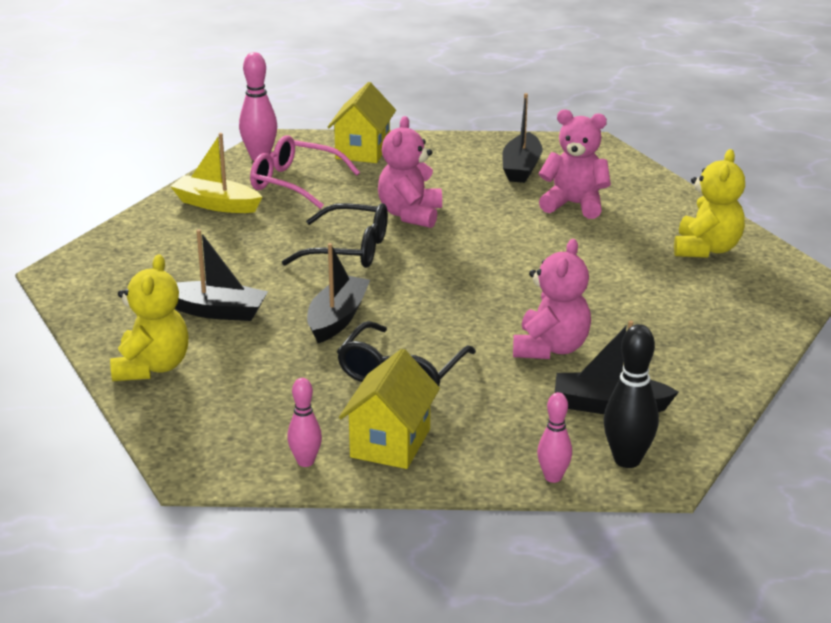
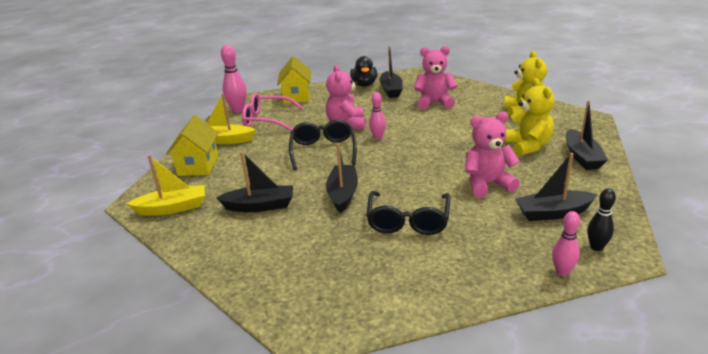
camera: 15 degrees left, 0 degrees up
yellow teddy bear [110,254,189,381] -> yellow teddy bear moved to [504,78,554,156]
black glasses [282,203,388,268] -> black glasses turned 90 degrees counterclockwise [289,120,357,170]
pink bowling pin [287,378,322,467] -> pink bowling pin moved to [369,92,386,139]
yellow house [339,349,440,469] -> yellow house moved to [166,115,219,176]
pink teddy bear [513,239,591,359] -> pink teddy bear turned 105 degrees counterclockwise [465,112,520,198]
black bowling pin [604,324,659,468] -> black bowling pin [587,188,616,251], size x0.63
none -> yellow boat [127,155,205,216]
none -> black duck [350,56,377,87]
none -> black boat [566,101,608,170]

